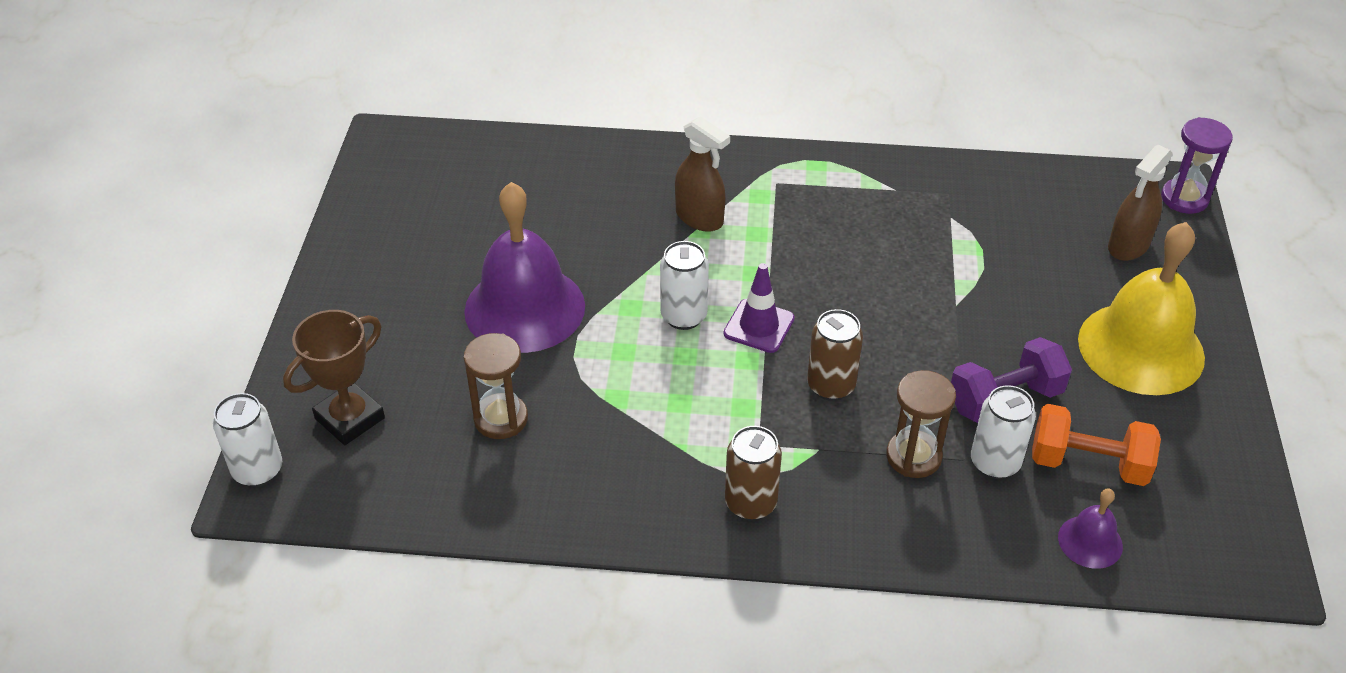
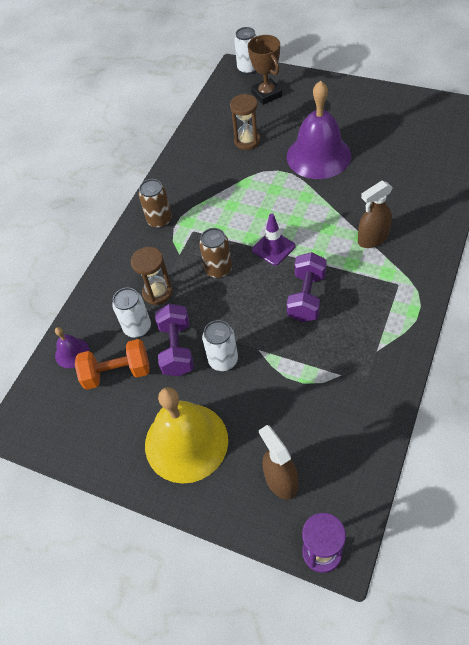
camera: 115 degrees right, 10 degrees up
white can [660,241,709,330] -> white can moved to [202,320,238,371]
orange dumbbell [1032,404,1161,486] -> orange dumbbell turned 45 degrees clockwise [75,339,150,390]
none -> purple dumbbell [287,252,327,322]

